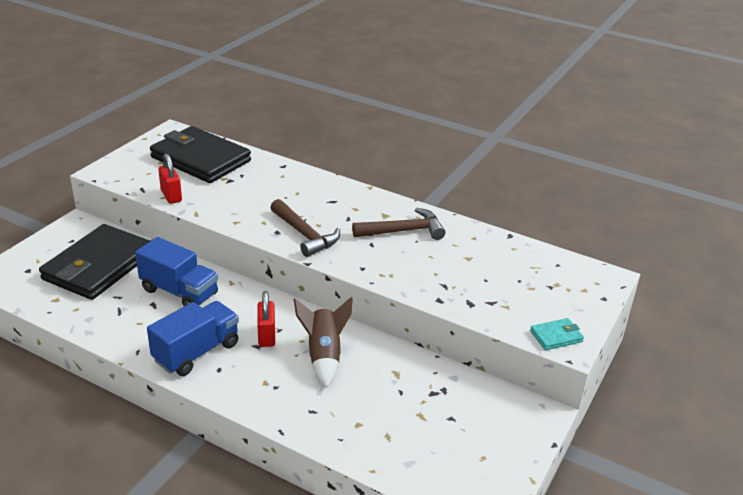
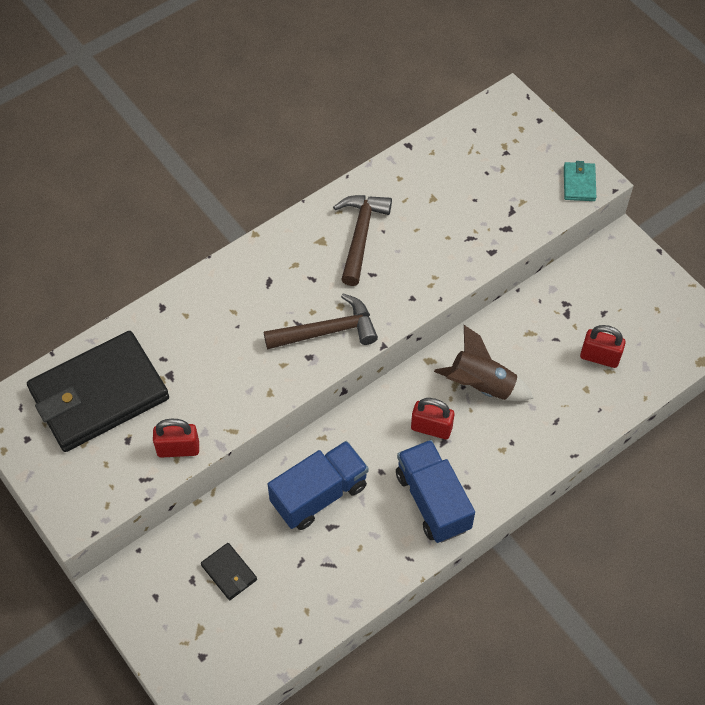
camera: 65 degrees left, 25 degrees up
black wallet [39,224,150,300] -> black wallet [201,543,257,600], size x0.41
none -> red padlock [580,325,626,368]

